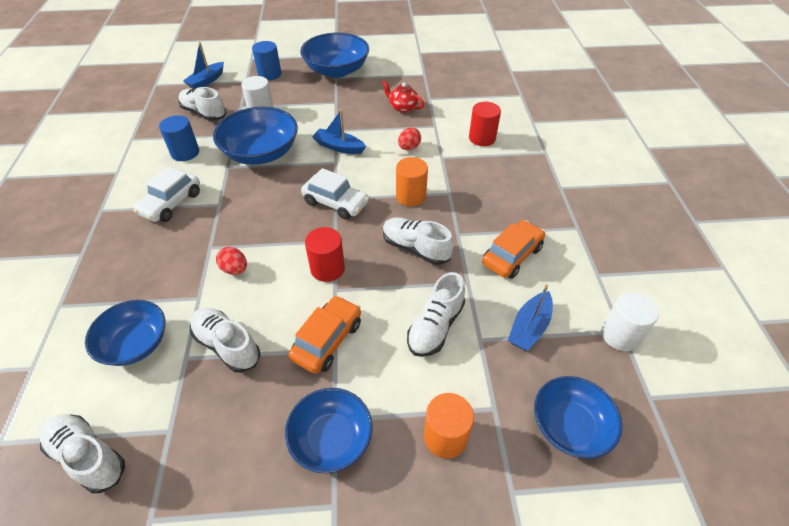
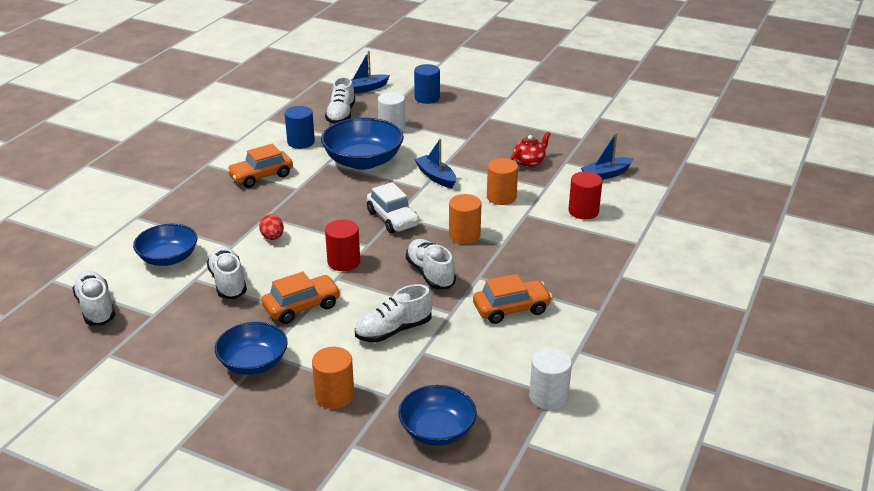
camera: 30 degrees right, 15 degrees down
white car [133,166,200,222] -> orange car [227,144,293,188]
white shoe [178,87,226,121] -> white shoe turned 150 degrees counterclockwise [325,77,355,124]
blue bowl [300,33,369,78] -> none
red teapot [382,80,424,113] -> red teapot turned 75 degrees clockwise [511,132,550,167]
red egg [398,127,421,150] -> orange cylinder [487,158,518,205]
blue boat [508,284,553,351] -> blue boat moved to [581,132,634,180]

